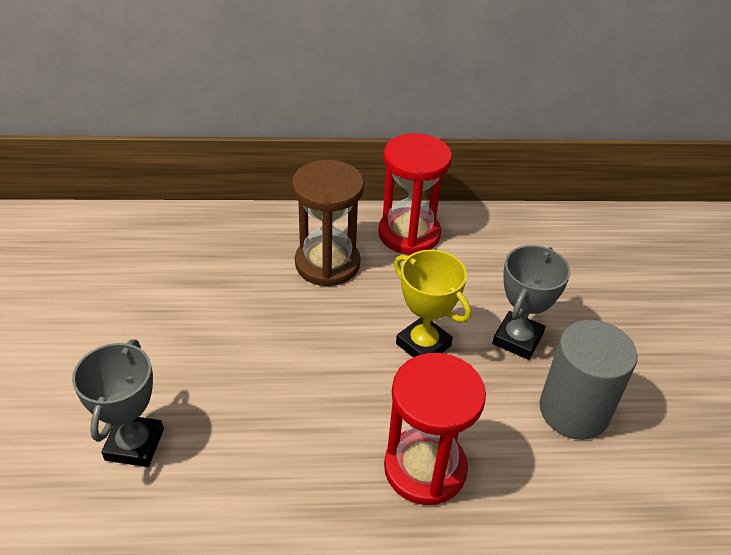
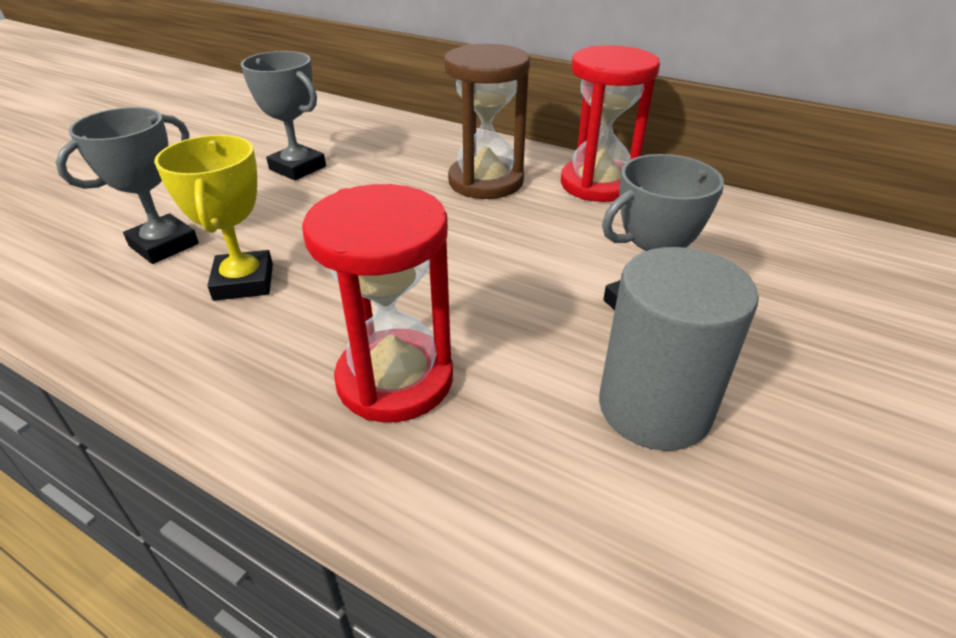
camera: 35 degrees right, 5 degrees down
yellow trophy [394,250,471,357] -> yellow trophy moved to [154,135,273,301]
none -> grey trophy [241,51,326,181]

